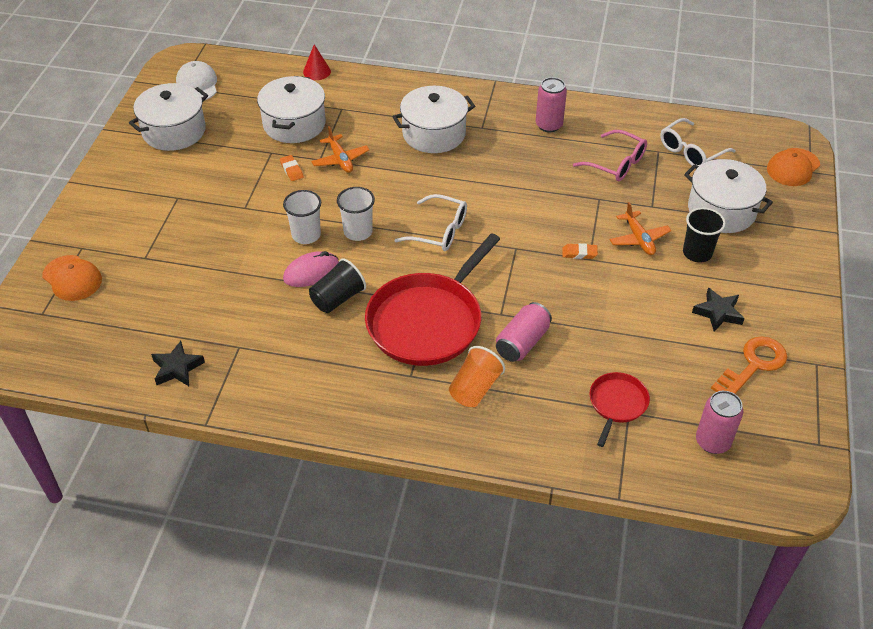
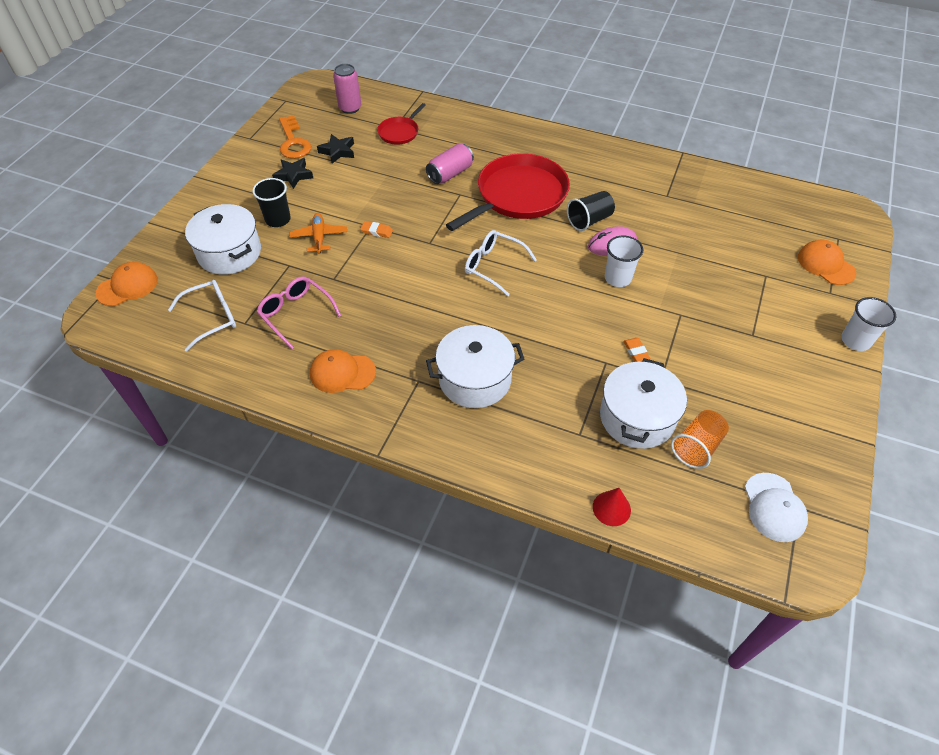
camera: 170 degrees left, 5 degrees up
white pot [129,83,208,151] -> none
black star [151,341,205,386] -> black star moved to [317,134,354,164]
orange plane [311,126,370,173] -> none
white cup [337,187,375,241] -> white cup moved to [841,297,896,351]
orange cup [449,346,505,407] -> orange cup moved to [671,410,729,469]
pink can [536,77,567,133] -> orange cap [310,349,376,393]
orange key [711,336,787,394] -> orange key turned 75 degrees counterclockwise [279,115,311,159]

